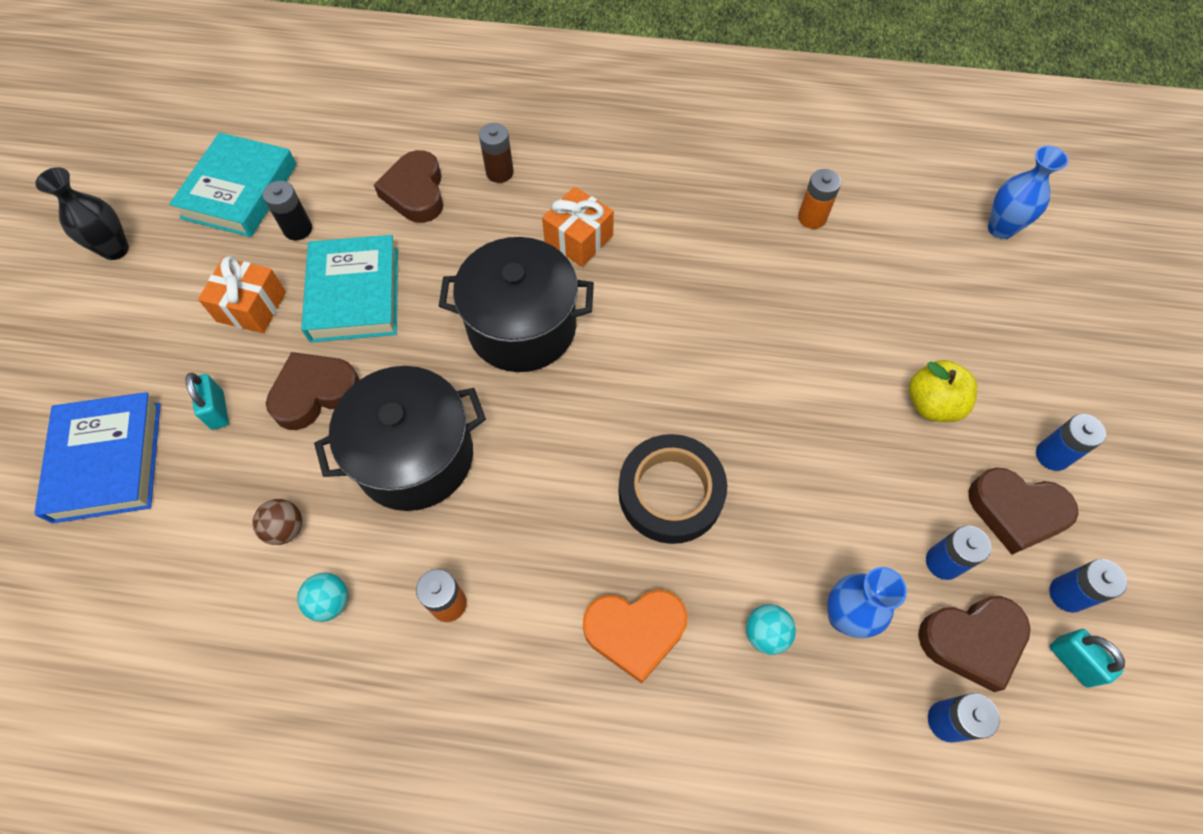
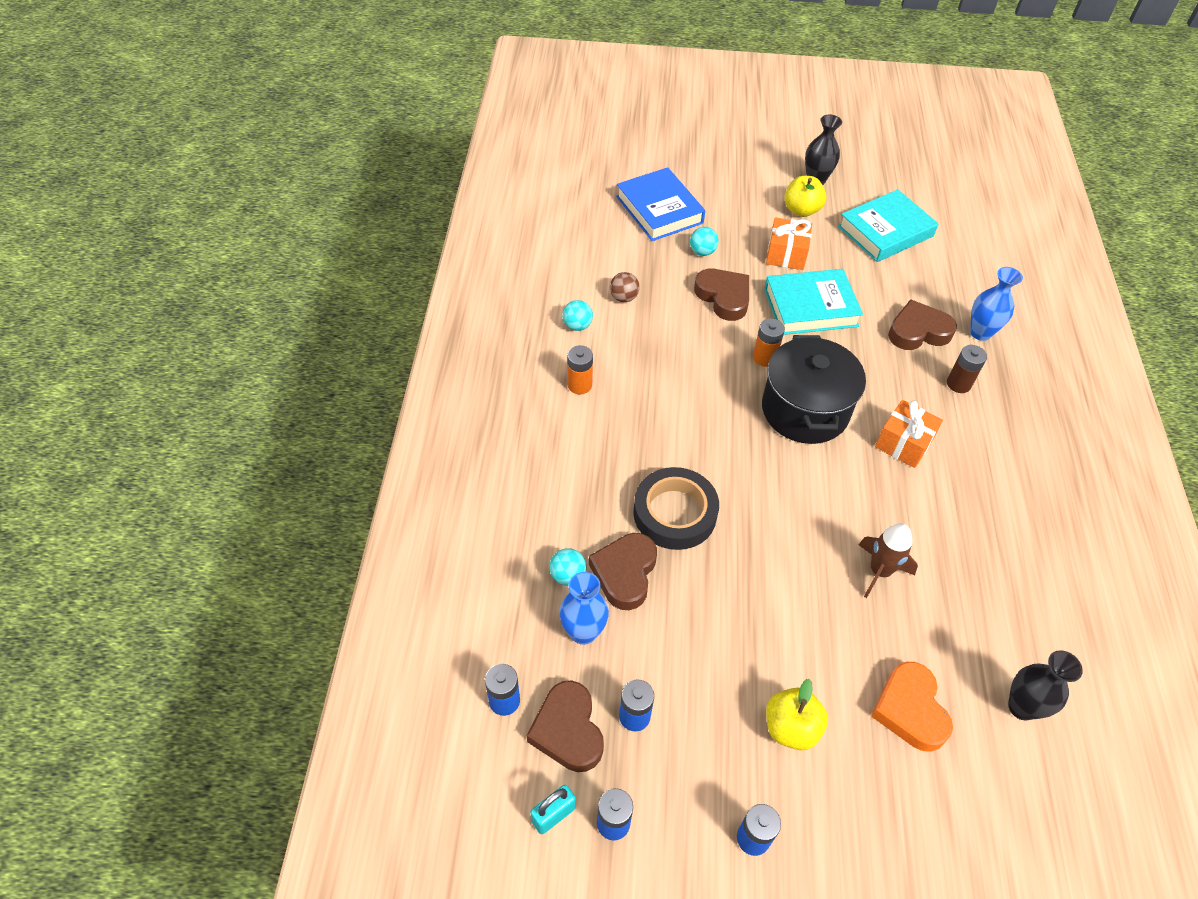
camera: 85 degrees right, 10 degrees down
blue book [34,392,161,523] -> blue book turned 75 degrees clockwise [616,167,705,241]
turquoise book [169,132,296,237] -> turquoise book turned 45 degrees counterclockwise [838,189,938,262]
turquoise padlock [185,373,229,430] -> turquoise ball [690,227,719,256]
black battery [263,181,312,240] -> none
black pot [314,366,486,511] -> none
orange heart [583,590,688,684] -> orange heart moved to [871,662,953,752]
orange battery [798,169,841,229] -> orange battery moved to [753,318,785,367]
brown heart [968,468,1079,555] -> brown heart moved to [589,533,657,610]
blue vase [988,146,1069,239] -> blue vase moved to [970,267,1023,341]
none -> yellow apple [784,176,826,217]
none -> brown rocket [859,523,918,598]
none -> black vase [1008,650,1083,721]

